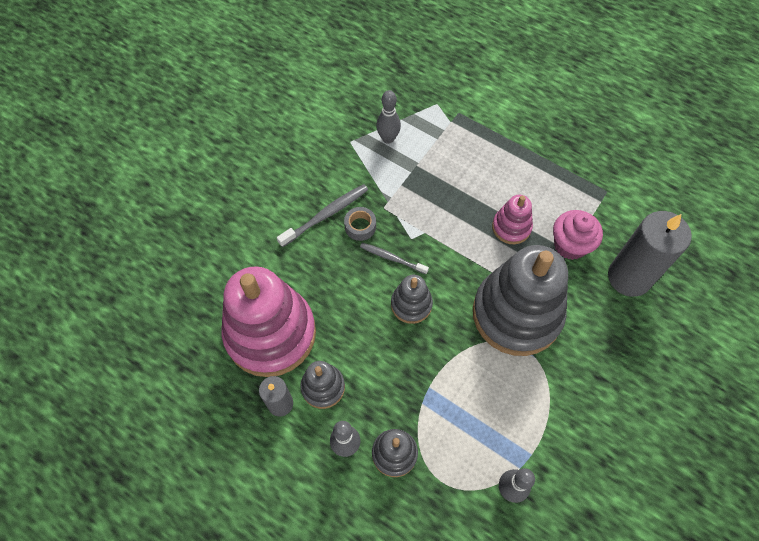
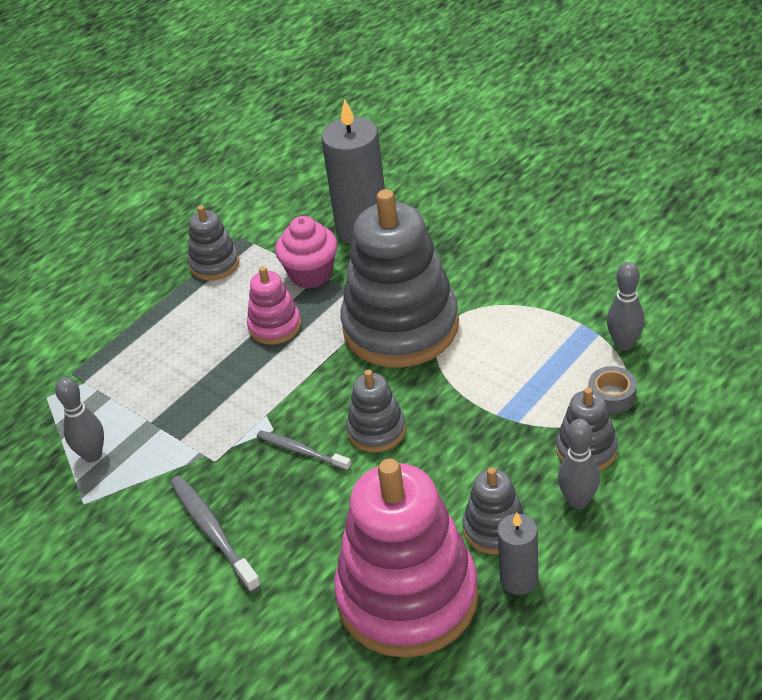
camera: 80 degrees left, 20 degrees down
grey tape [344,207,376,241] -> grey tape moved to [588,366,637,414]
grey toothbrush [360,243,429,274] -> grey toothbrush turned 90 degrees clockwise [257,430,351,471]
none -> grey stacking toy [188,205,240,281]

